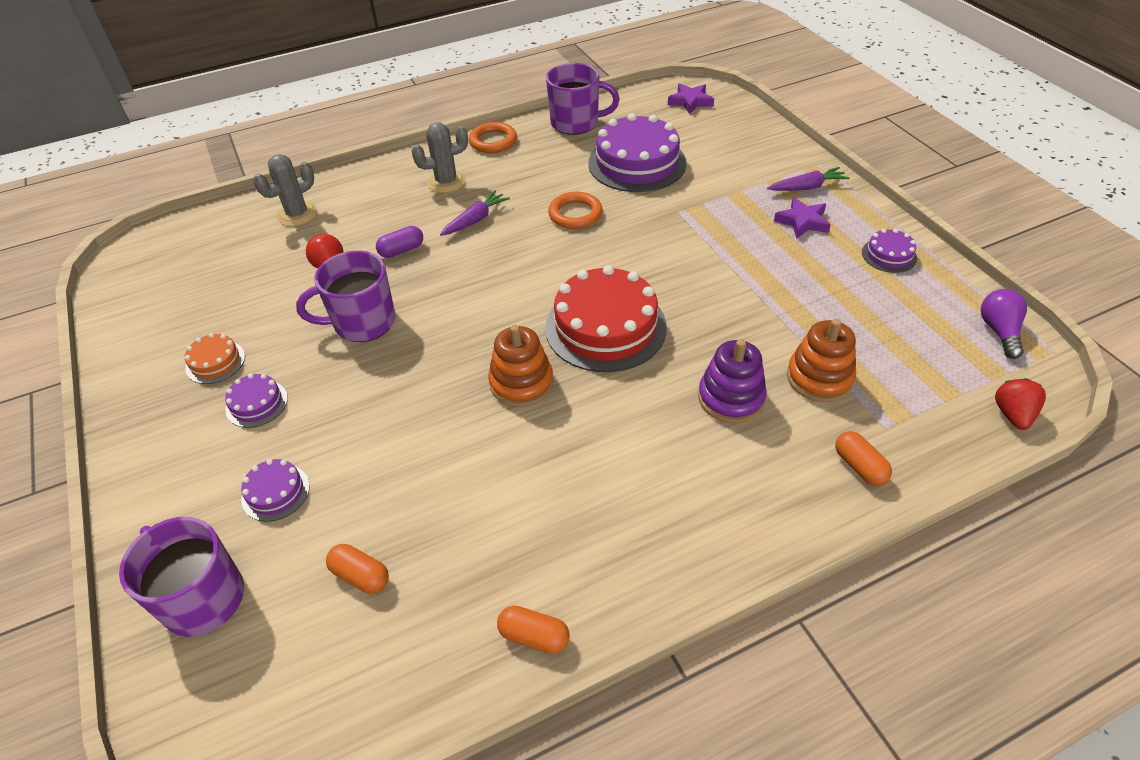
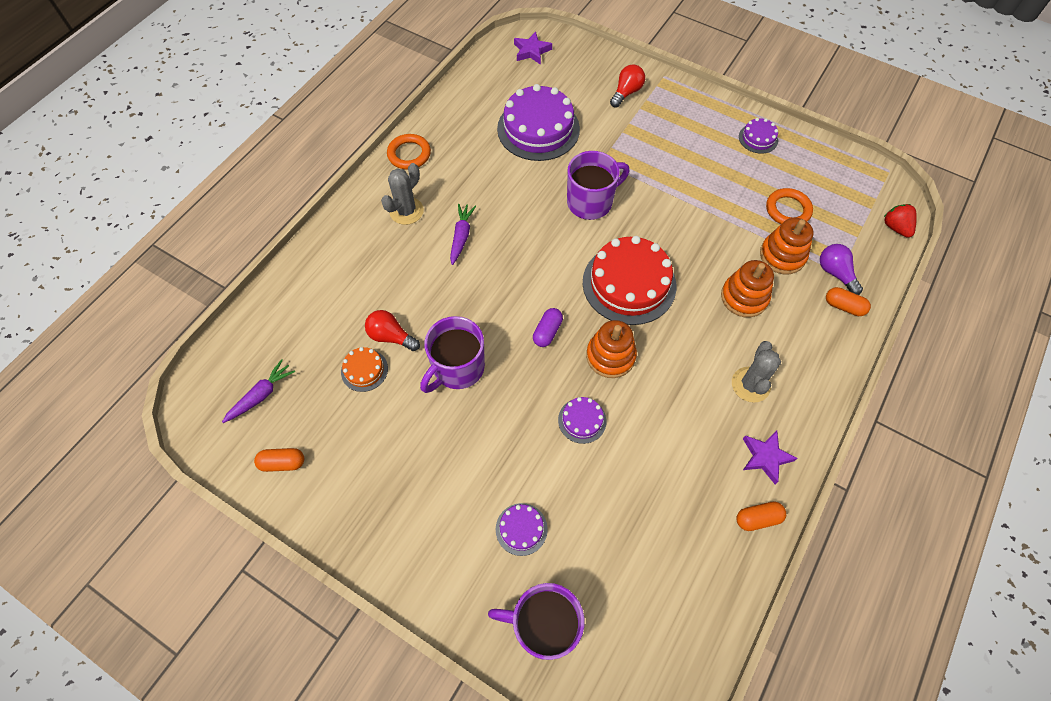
camera: 35 degrees left, 15 degrees up
orange cake [185,333,245,384] -> orange cake moved to [341,347,388,392]
purple cake [225,373,288,428] -> purple cake moved to [558,397,606,444]
grey cactus [253,154,317,226] -> grey cactus moved to [732,341,781,403]
orange capsule [326,544,389,594] -> orange capsule moved to [254,448,304,472]
purple capsule [376,226,423,258] -> purple capsule moved to [533,308,563,347]
purple mug [546,63,620,135] -> purple mug moved to [567,151,629,220]
orange ring [548,192,602,229] -> orange ring moved to [766,188,813,224]
purple stacking toy [698,339,767,423] -> orange stacking toy [721,260,774,317]
purple carrot [767,167,850,191] -> purple carrot moved to [222,359,295,423]
purple star [774,197,831,239] -> purple star moved to [743,431,798,484]
purple light bulb [981,289,1027,359] -> purple light bulb moved to [820,244,863,295]
none -> red light bulb [610,64,645,107]

